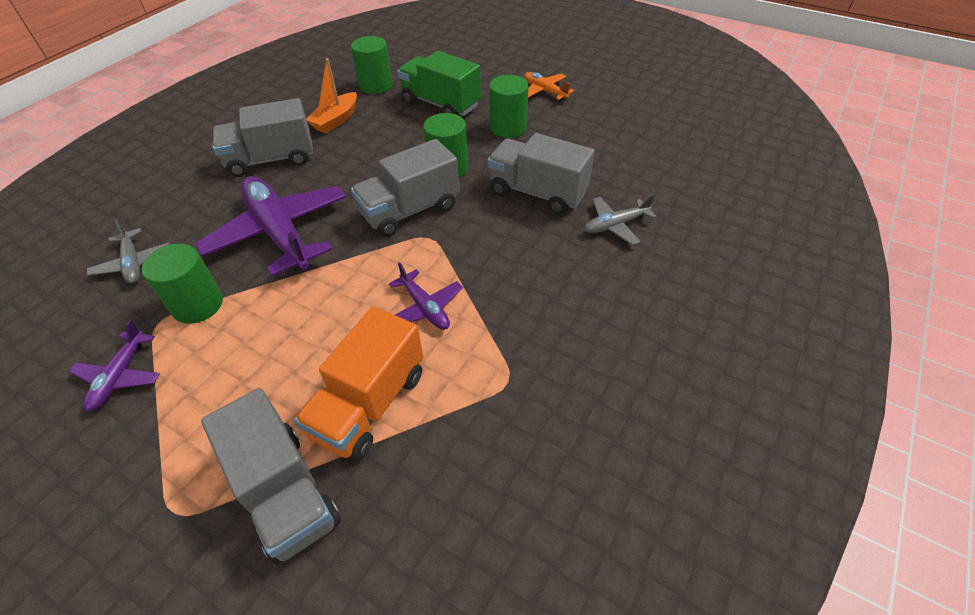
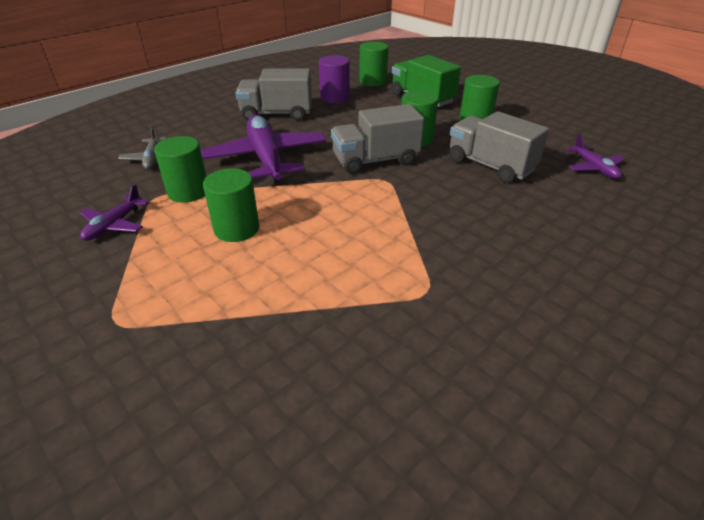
camera: 15 degrees right, 10 degrees down
grey truck [201,388,341,565] -> none
orange truck [294,306,423,461] -> none
orange boat [306,58,357,133] -> purple cylinder [319,55,350,103]
purple plane [389,262,463,330] -> purple plane moved to [566,134,625,179]
orange plane [524,72,574,101] -> none
grey plane [584,194,657,245] -> none
none -> green cylinder [203,168,259,242]

